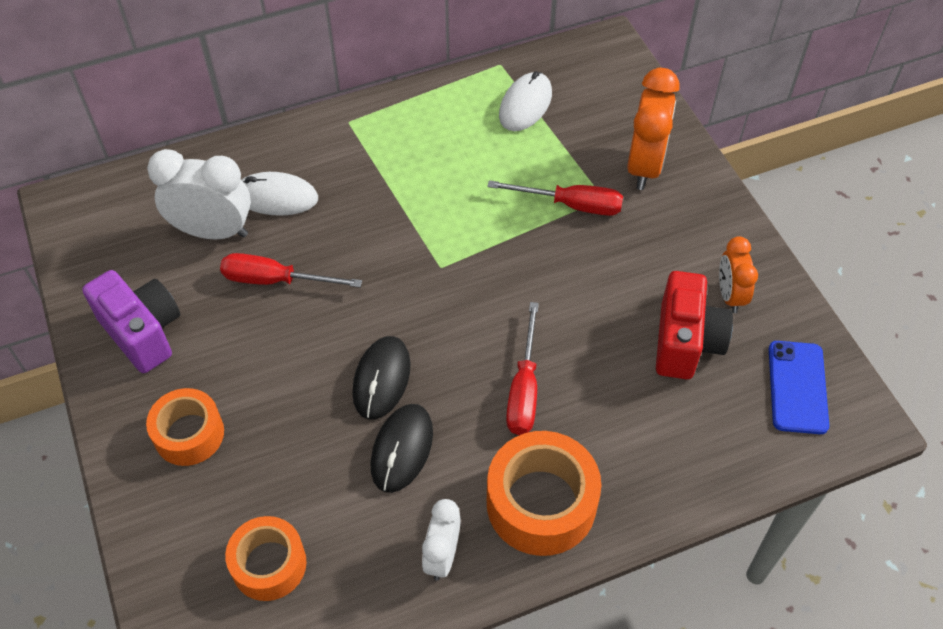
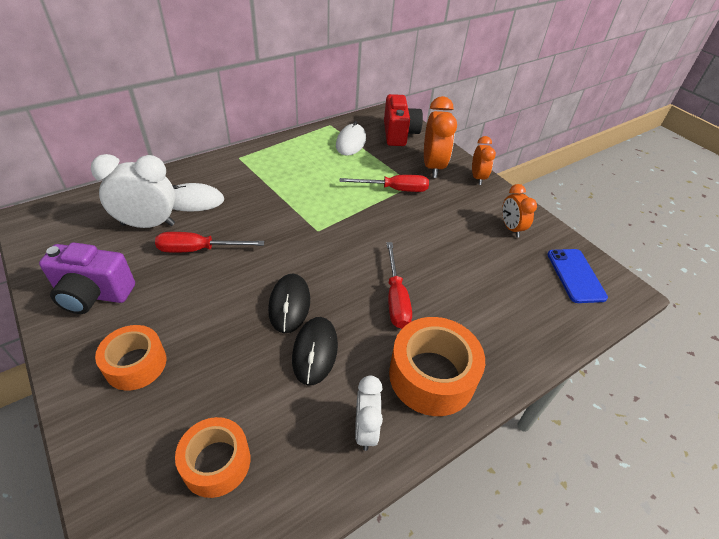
camera: 15 degrees left, 10 degrees down
purple camera [82,270,180,373] -> purple camera turned 150 degrees clockwise [39,242,135,314]
red camera [656,271,733,379] -> red camera moved to [384,94,423,146]
none -> orange clock [472,136,496,185]

